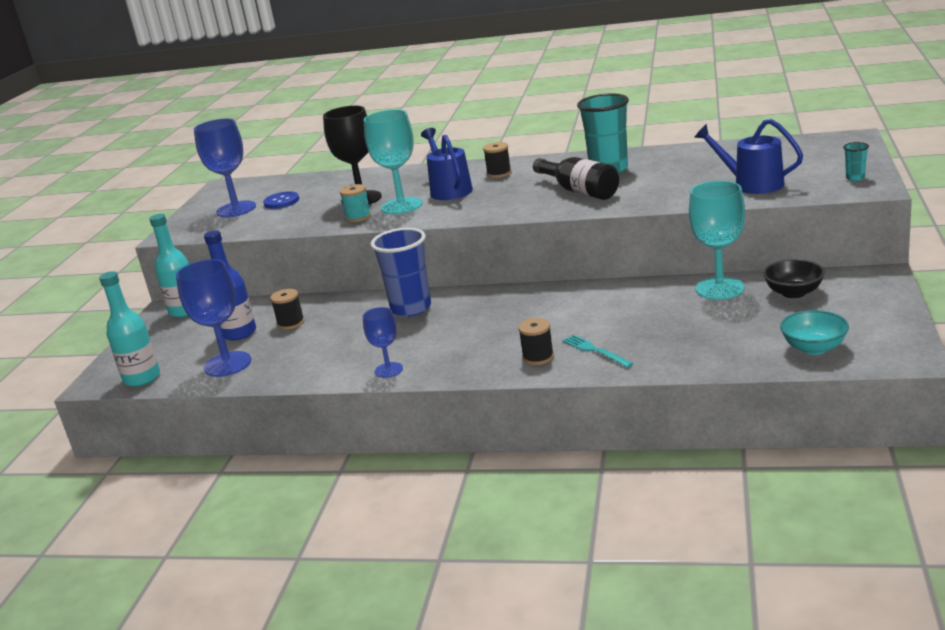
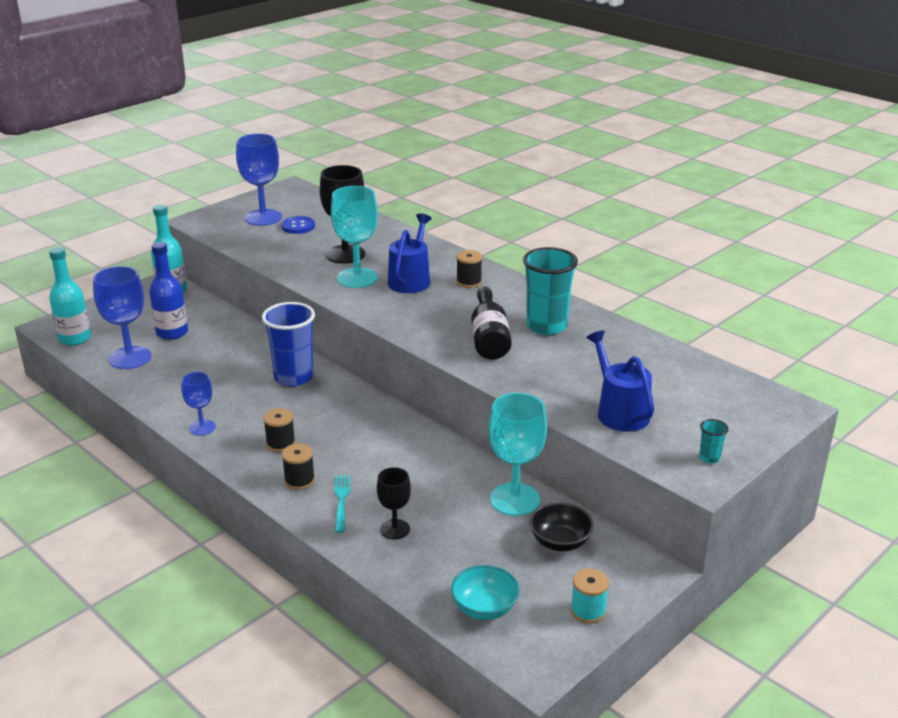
camera: 30 degrees right, 5 degrees up
black spool [270,289,305,330] -> black spool moved to [263,408,295,452]
turquoise spool [340,184,371,222] -> turquoise spool moved to [571,569,609,624]
none -> black goblet [377,467,411,539]

